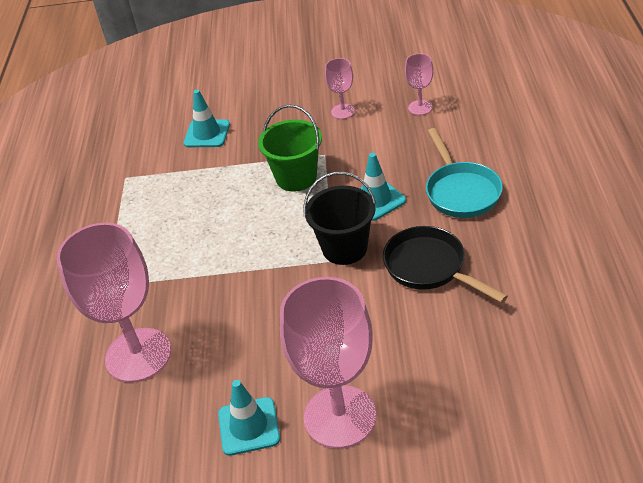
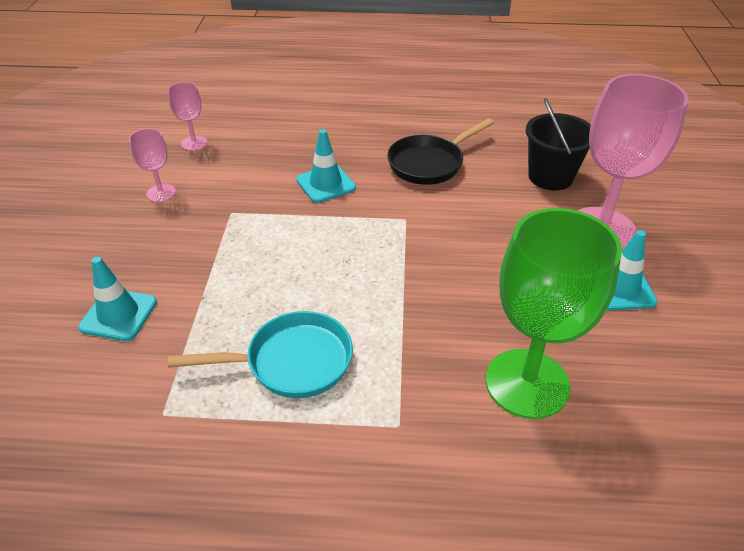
camera: 90 degrees left, 0 degrees up
pink goblet [57,223,171,383] -> green goblet [486,208,622,419]
green bucket [258,105,322,192] -> none
black bucket [303,172,376,265] -> black bucket moved to [525,98,591,190]
turquoise pan [426,128,503,218] -> turquoise pan moved to [168,311,353,398]

